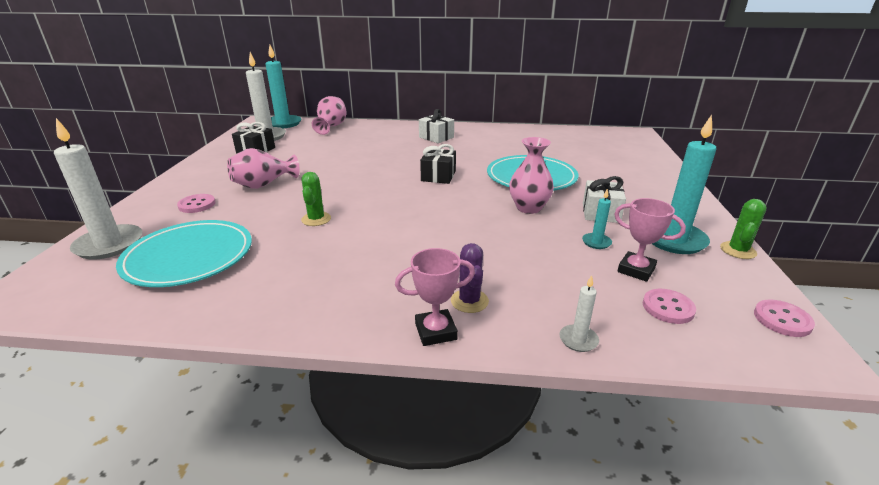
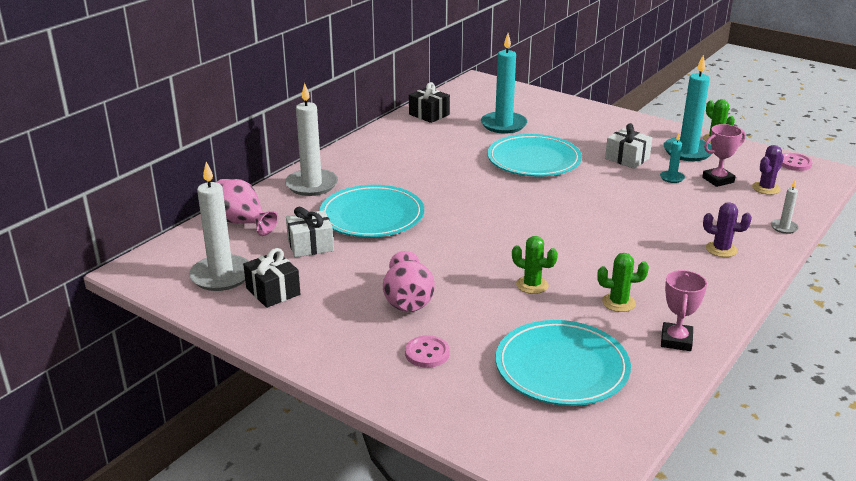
camera: 60 degrees left, 0 degrees up
white candle [54,118,143,259] -> white candle moved to [285,83,338,196]
turquoise candle [265,45,301,128] -> turquoise candle moved to [481,33,527,134]
pink trophy [395,248,475,346] -> pink trophy moved to [661,270,707,351]
white gift [419,109,454,143] -> white gift moved to [286,207,334,257]
black gift [420,144,456,184] -> black gift moved to [409,82,450,123]
pink vase [509,137,554,214] -> none
pink button [643,289,696,324] -> purple cactus [752,145,784,195]
none -> turquoise plate [319,185,424,237]
none -> green cactus [597,253,649,312]

